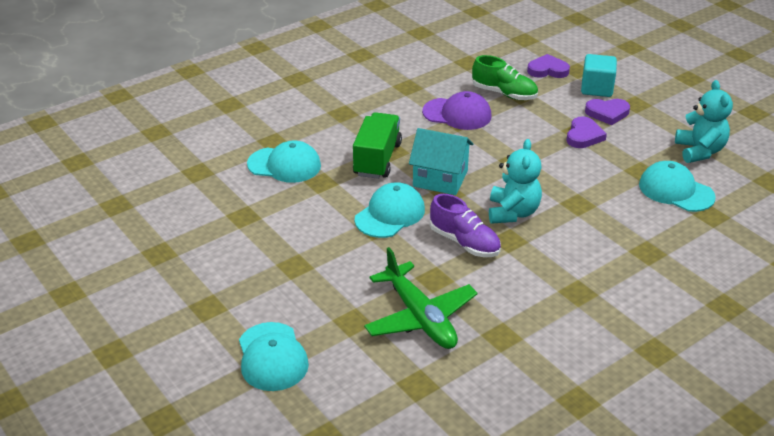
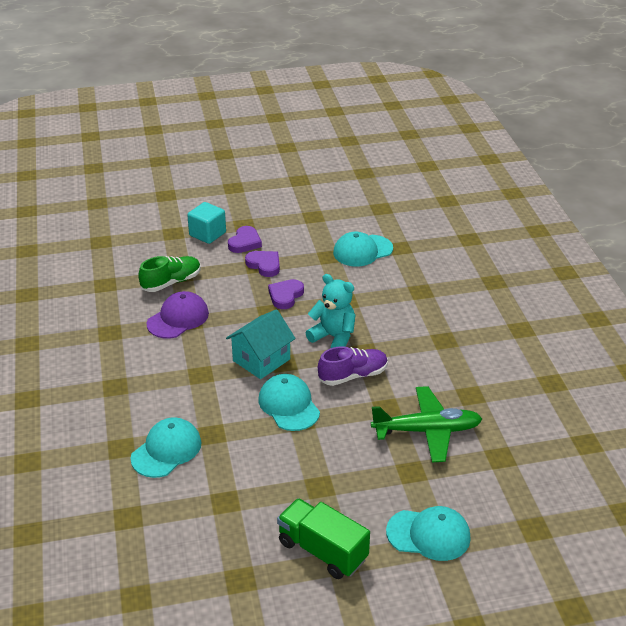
camera: 65 degrees left, 0 degrees up
green truck [353,112,402,179] -> green truck moved to [277,498,370,579]
purple heart [527,54,570,78] -> purple heart moved to [268,279,304,309]
turquoise teddy bear [675,80,733,163] -> none

